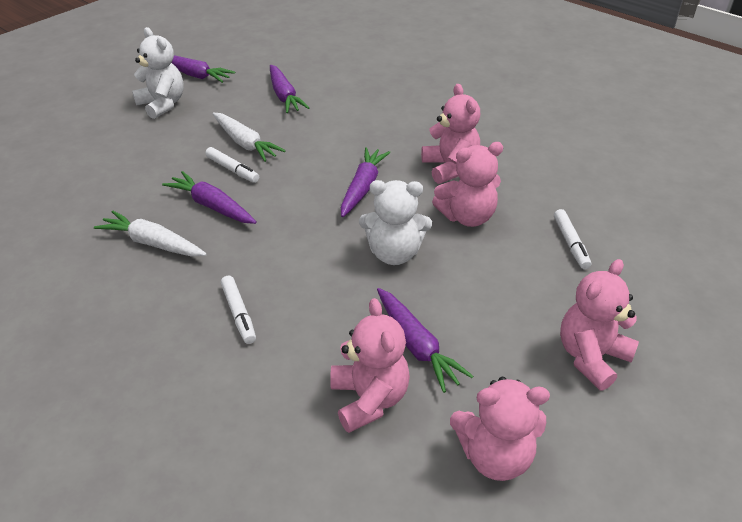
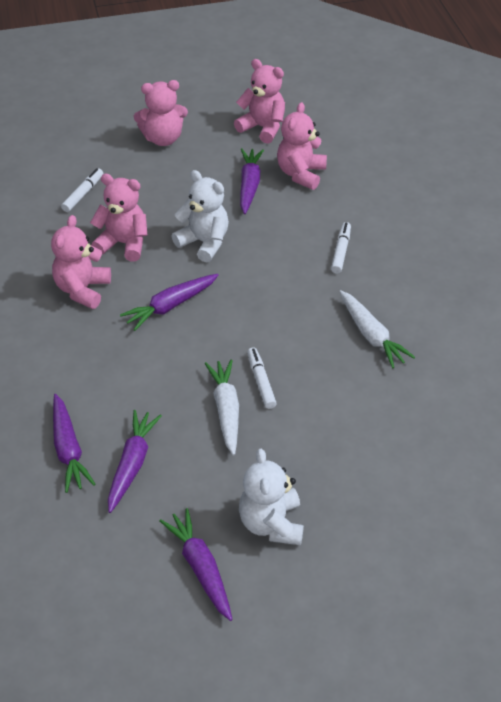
camera: 145 degrees left, 5 degrees up
purple carrot [162,171,257,224] -> purple carrot moved to [53,394,95,493]

